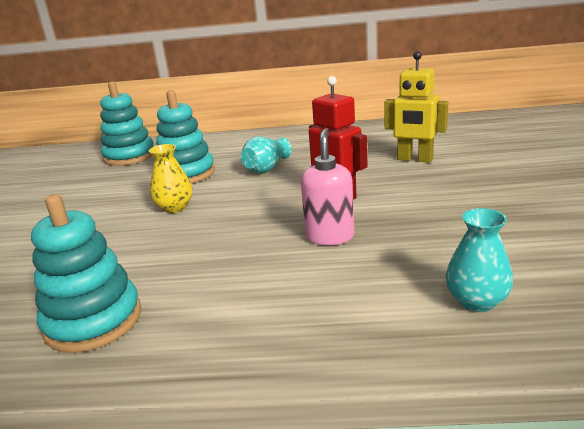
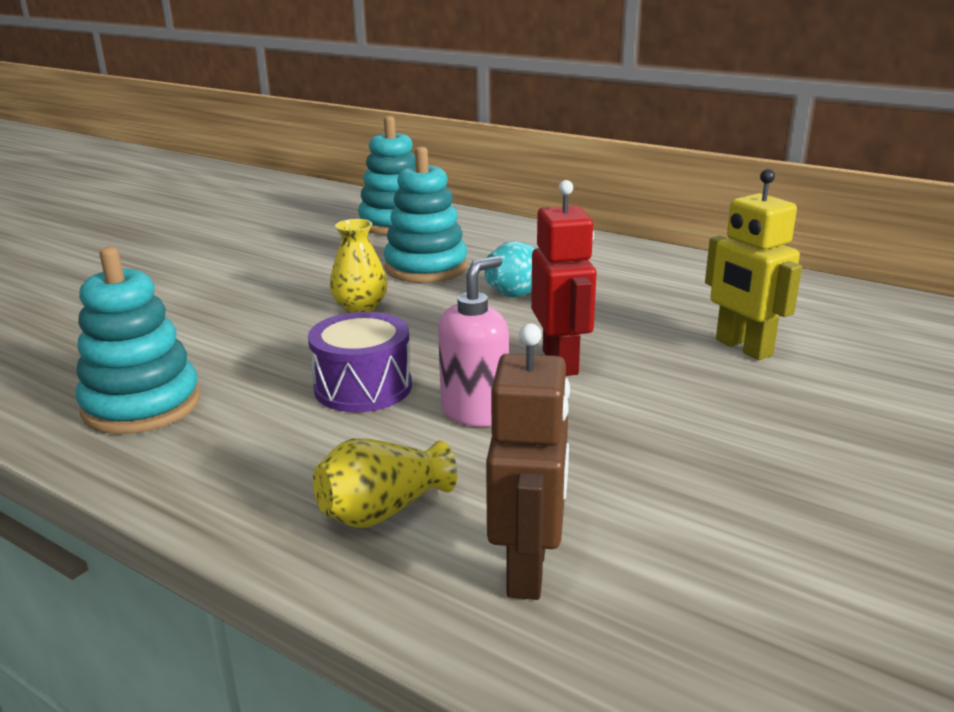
camera: 30 degrees right, 0 degrees up
turquoise vase [446,208,513,312] -> brown robot [486,323,570,600]
none -> purple drum [308,312,412,412]
none -> yellow vase [313,439,457,528]

